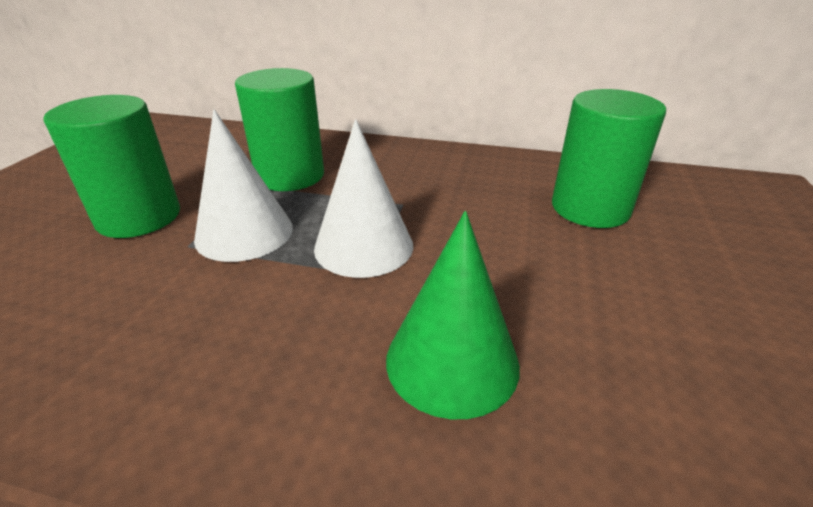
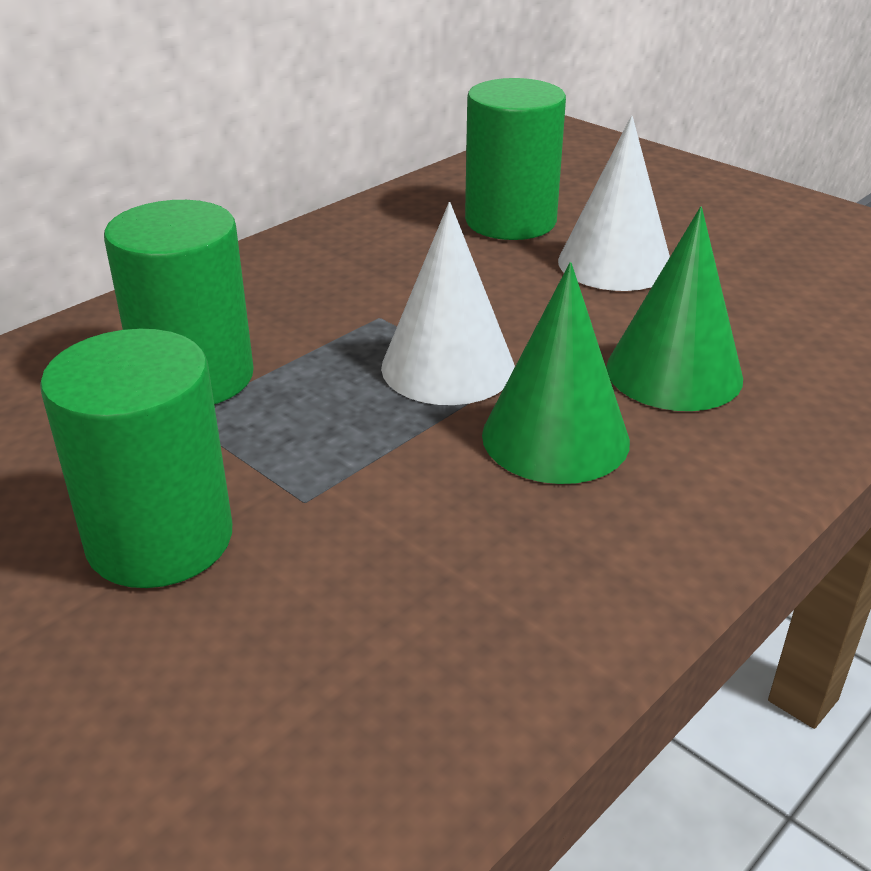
camera: 60 degrees left, 0 degrees up
white cone [194,109,293,262] -> white cone moved to [558,116,670,291]
none -> green cone [482,262,630,484]

